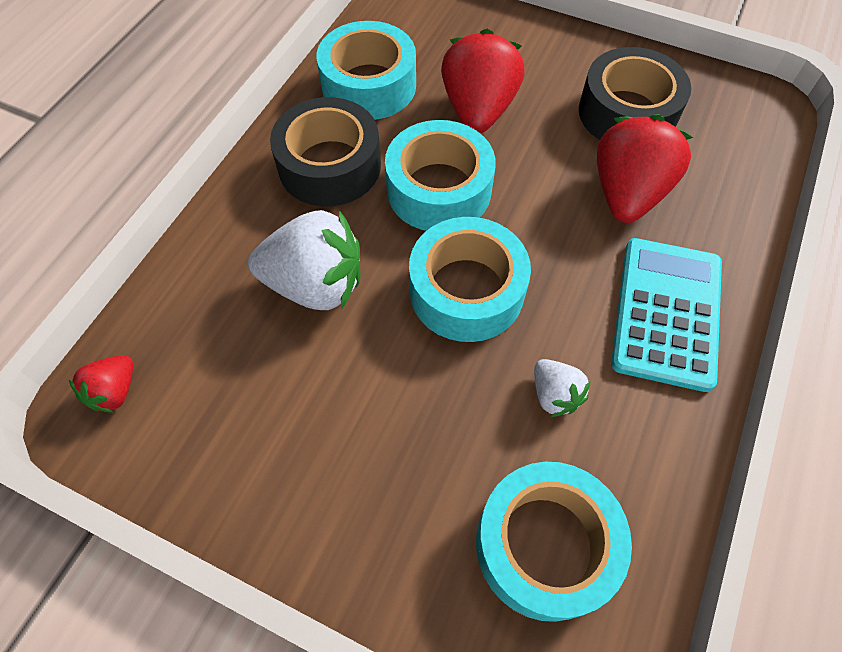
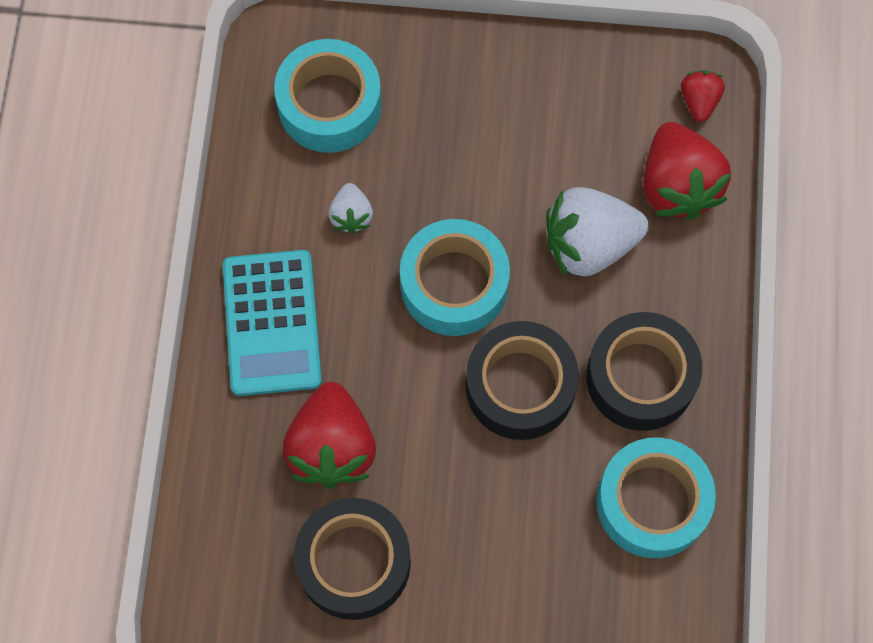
camera: 160 degrees right, 10 degrees up
turquoise tape [385,120,496,231] -> black tape [466,321,579,440]
red strawberry [441,29,525,133] -> red strawberry moved to [643,122,731,220]
white strawberry [534,359,591,417] -> white strawberry turned 135 degrees counterclockwise [328,183,373,234]

